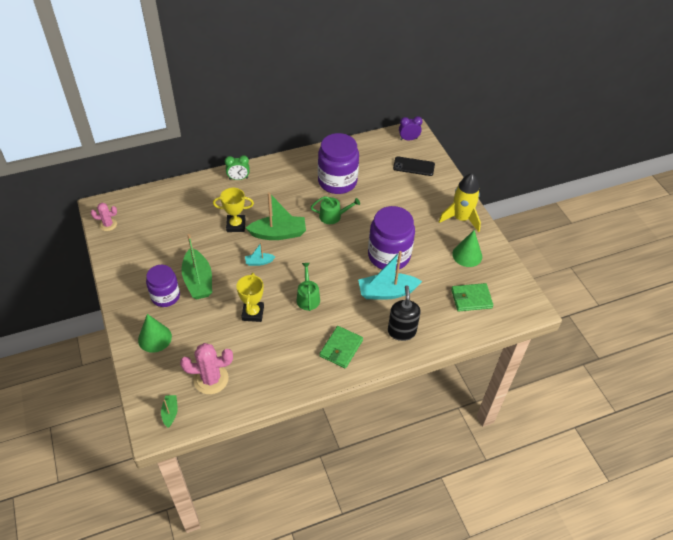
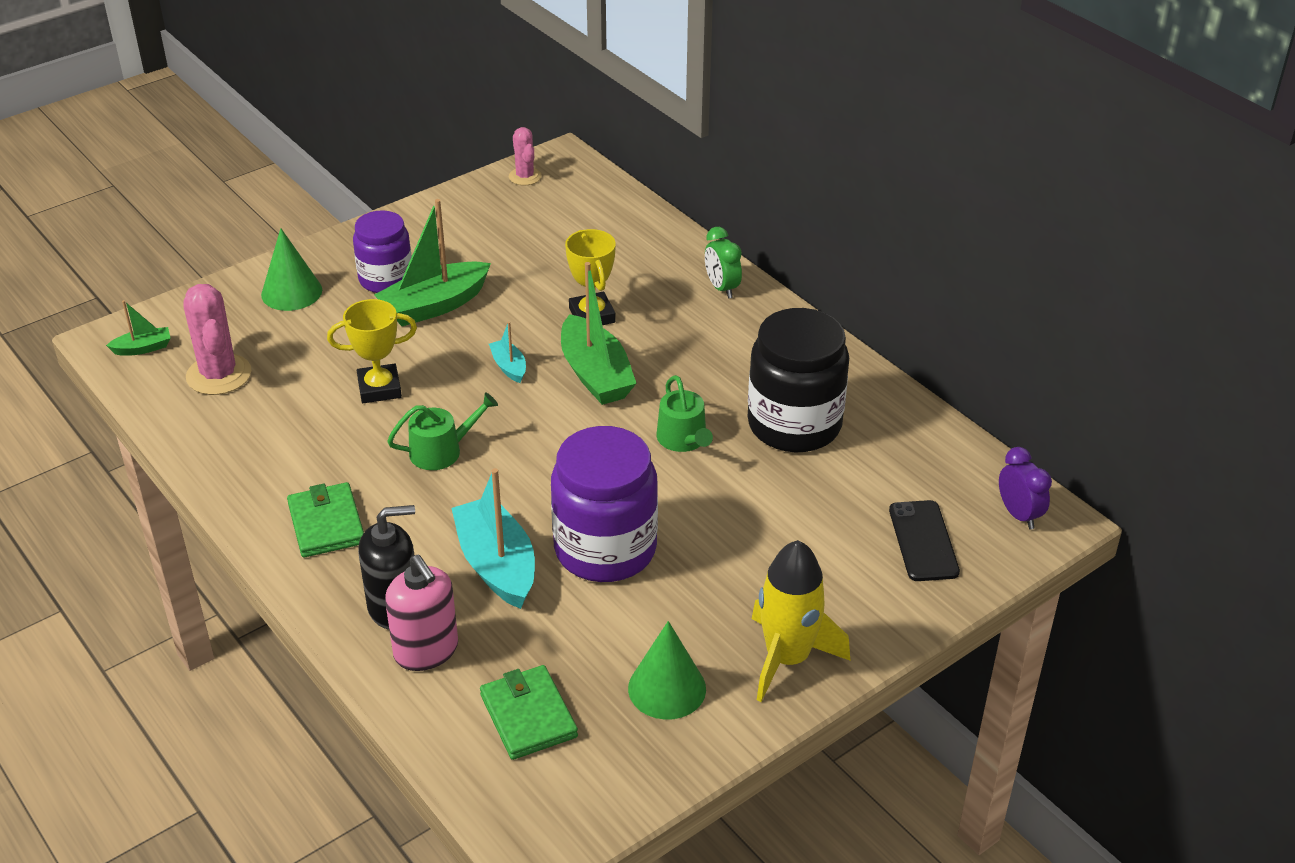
camera: 75 degrees right, 10 degrees down
purple jar [318,133,359,194] -> black jar [748,308,849,452]
green wallet [320,326,363,368] -> green wallet turned 60 degrees clockwise [287,482,364,558]
none -> pink soap dispenser [385,554,458,671]

